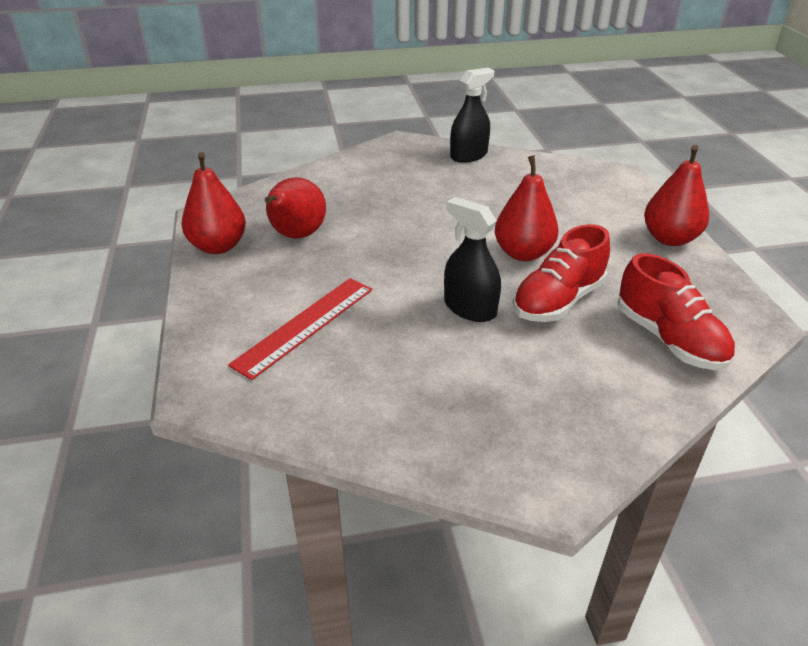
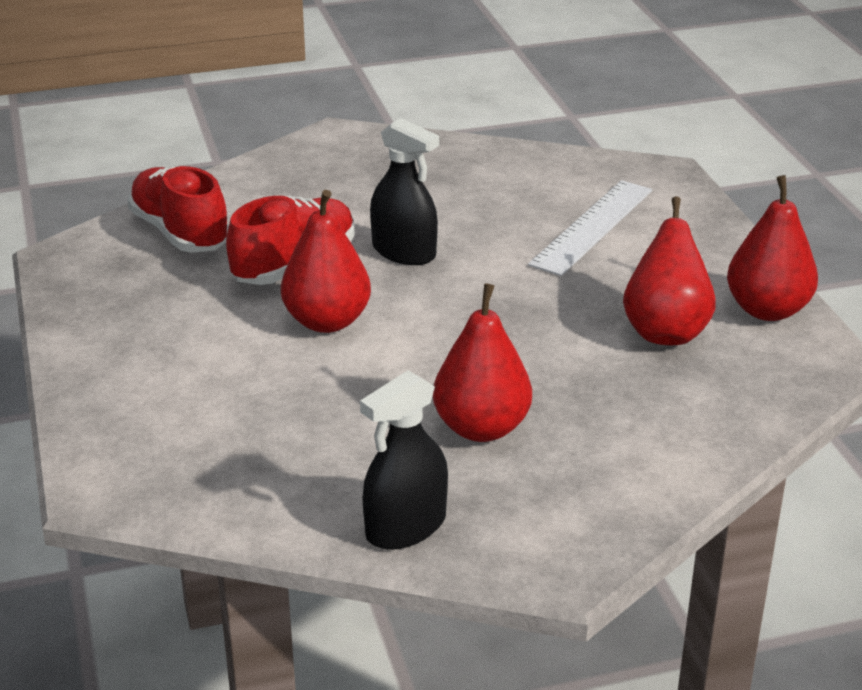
camera: 175 degrees right, 5 degrees down
red ruler [228,278,372,380] -> white ruler [528,180,652,276]
red pear [644,145,709,246] -> red pear moved to [433,283,532,442]

